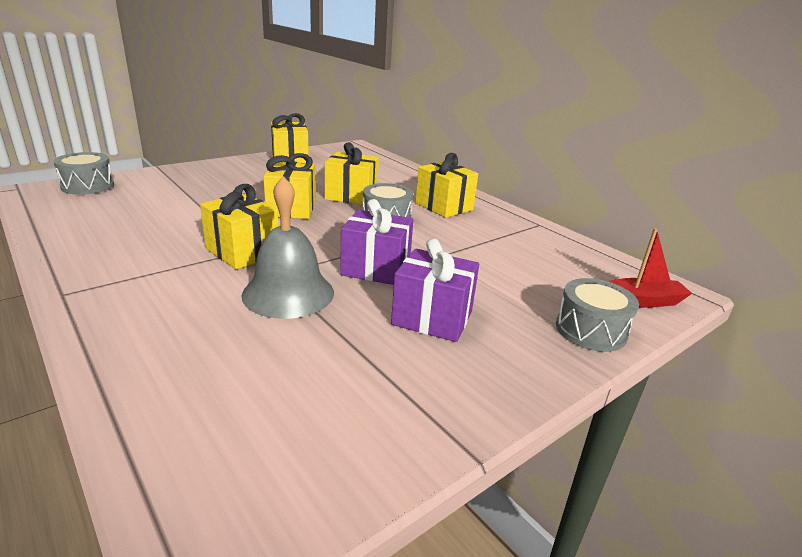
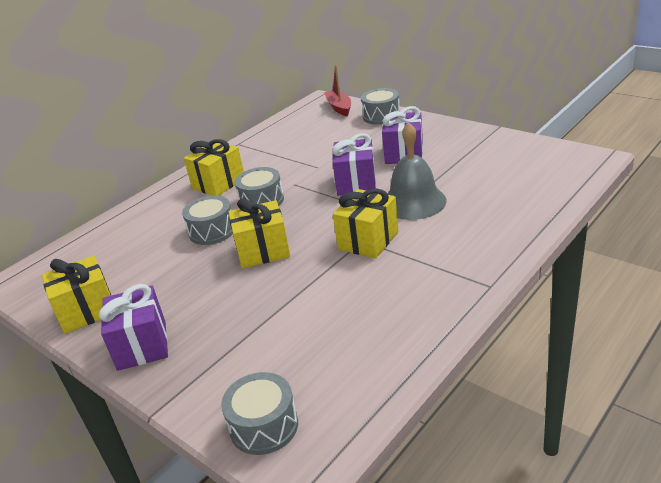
camera: 95 degrees left, 5 degrees up
yellow gift [325,142,379,205] -> grey drum [182,195,233,245]
none -> purple gift [99,284,168,371]

